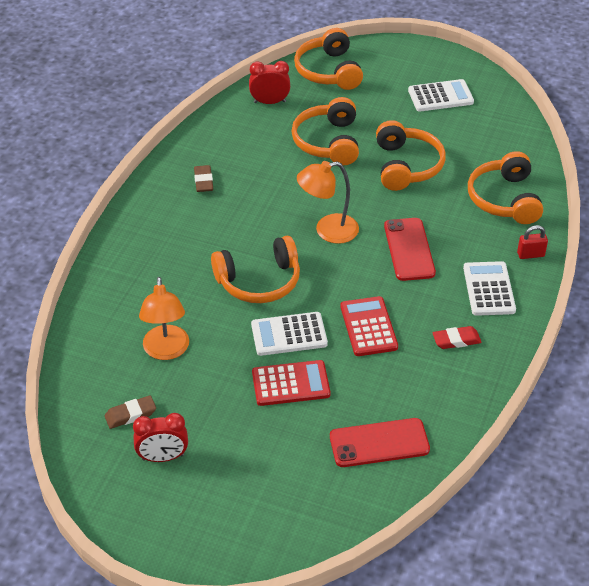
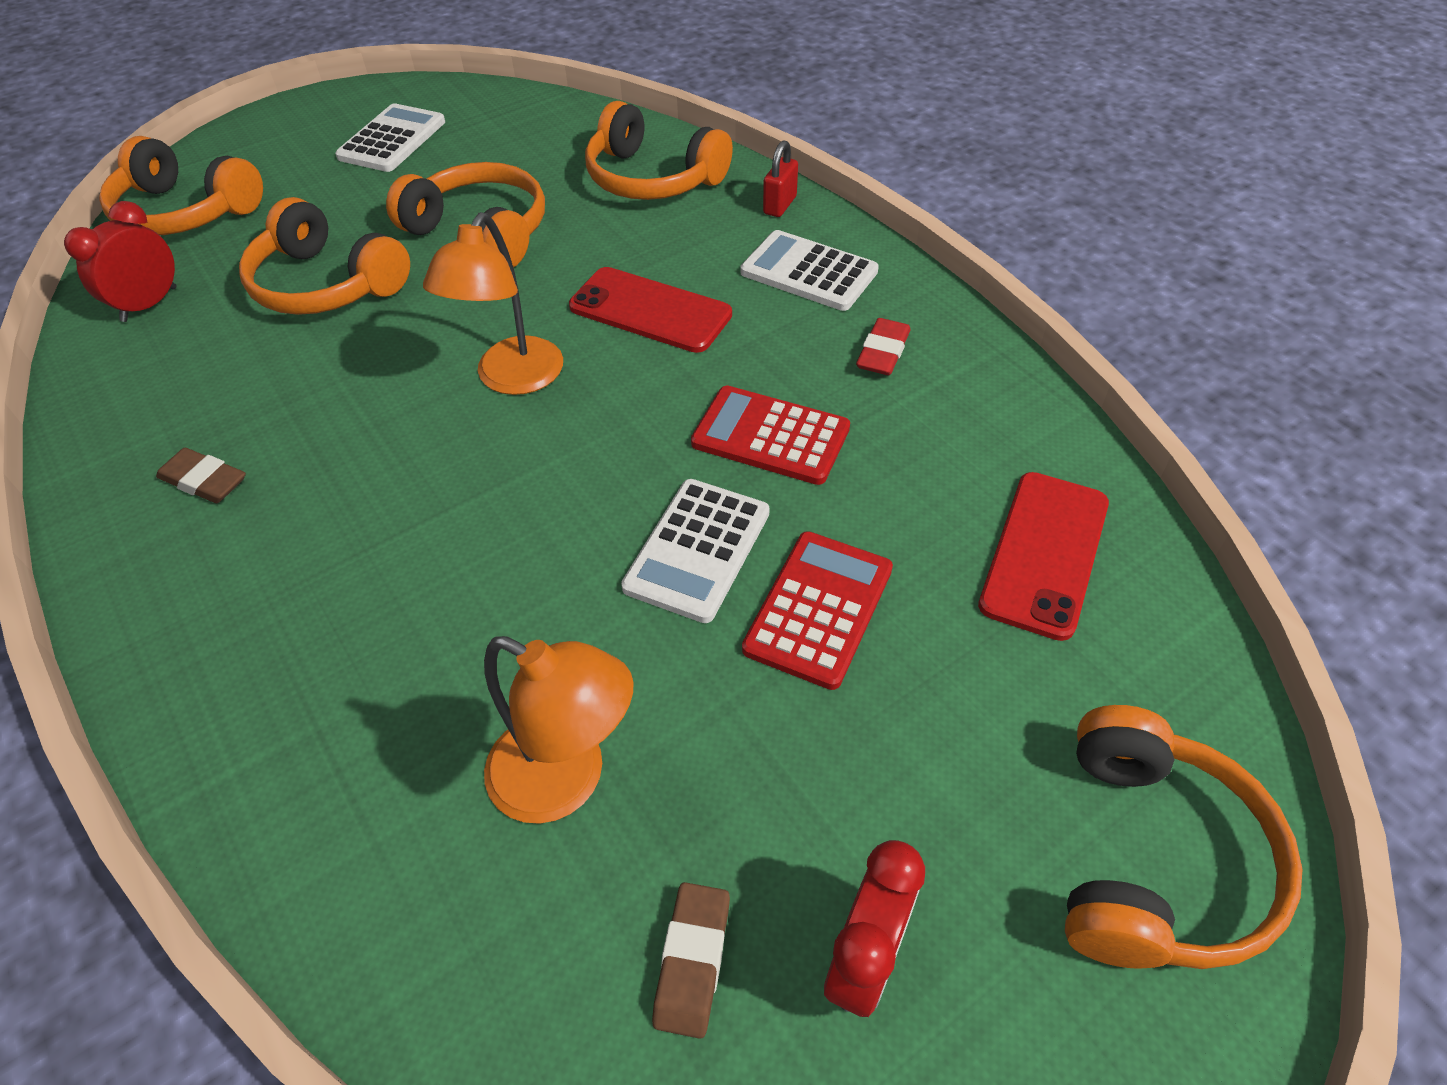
camera: 55 degrees left, 5 degrees up
orange headphones [211,236,300,303] -> orange headphones moved to [1065,705,1303,969]

